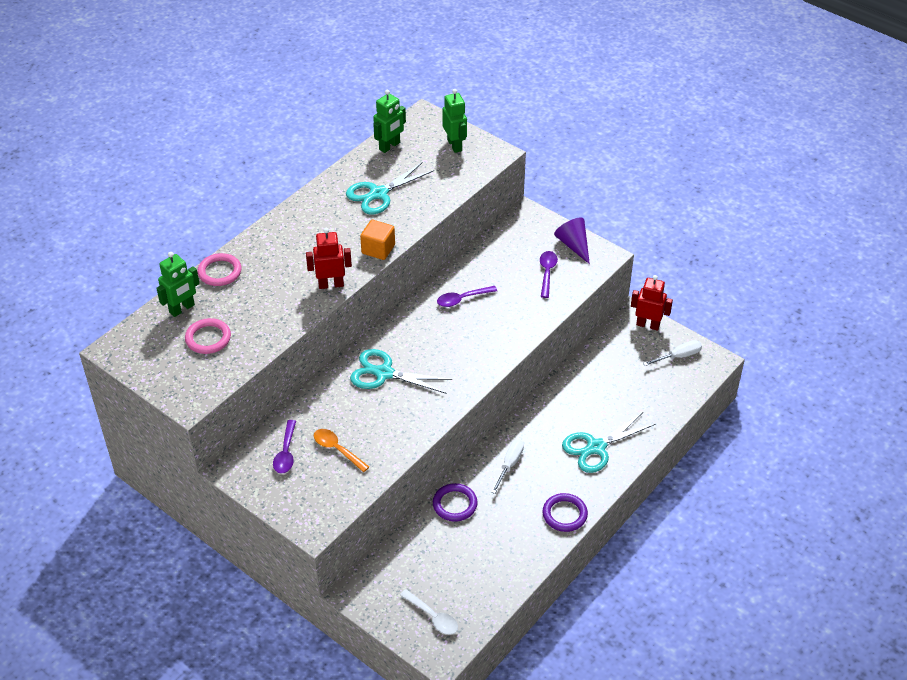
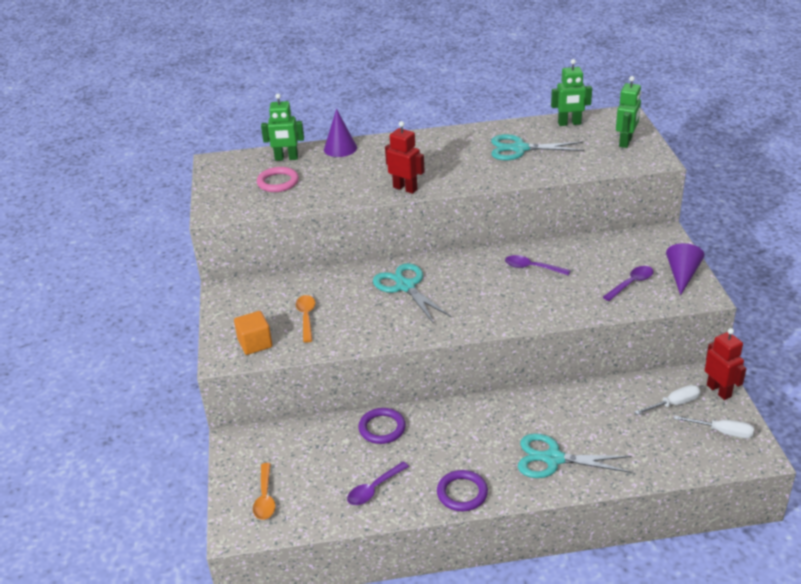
camera: 45 degrees right, 10 degrees down
pink ring [198,253,241,286] -> purple cone [324,109,357,157]
purple spoon [273,420,296,474] -> purple spoon moved to [347,461,409,505]
orange cube [360,220,395,260] -> orange cube moved to [234,311,272,355]
white spoon [400,589,458,635] -> orange spoon [253,463,275,520]
white screwdriver [491,440,524,494] -> white screwdriver moved to [634,385,701,415]

